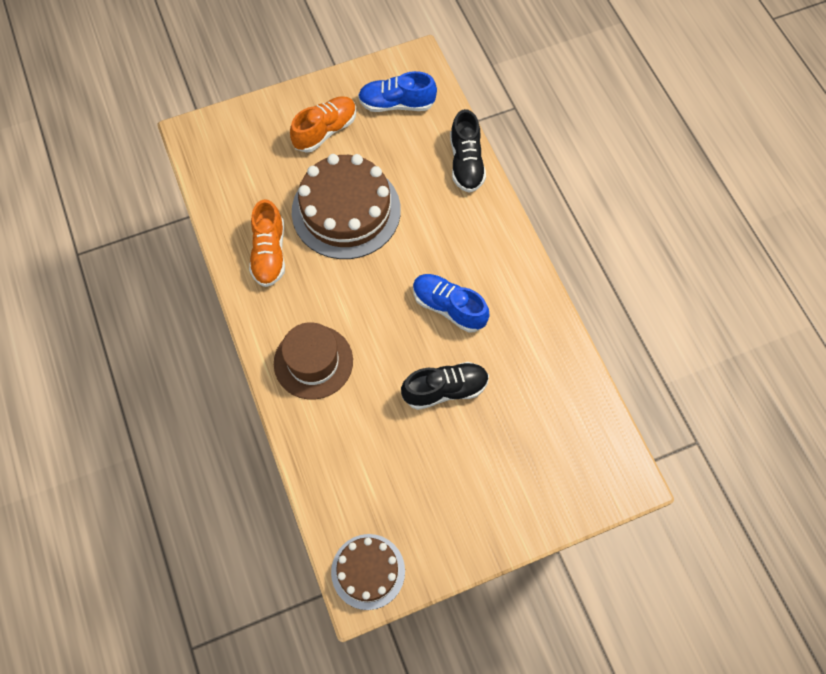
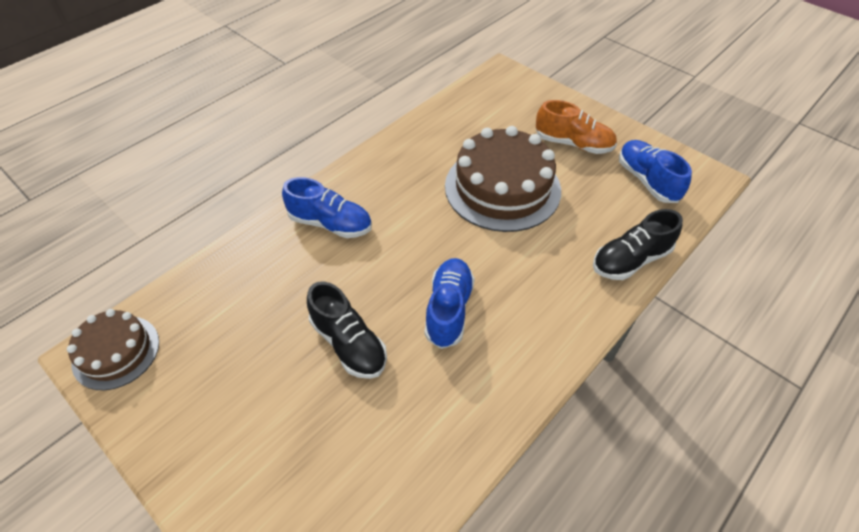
camera: 65 degrees right, 15 degrees down
orange shoe [249,199,285,287] -> none
brown hat [274,322,353,400] -> blue shoe [282,177,372,238]

